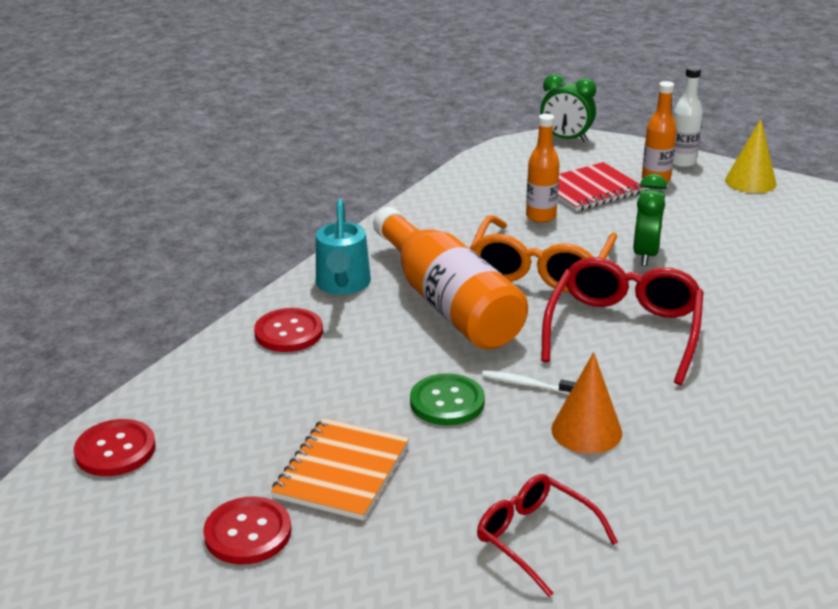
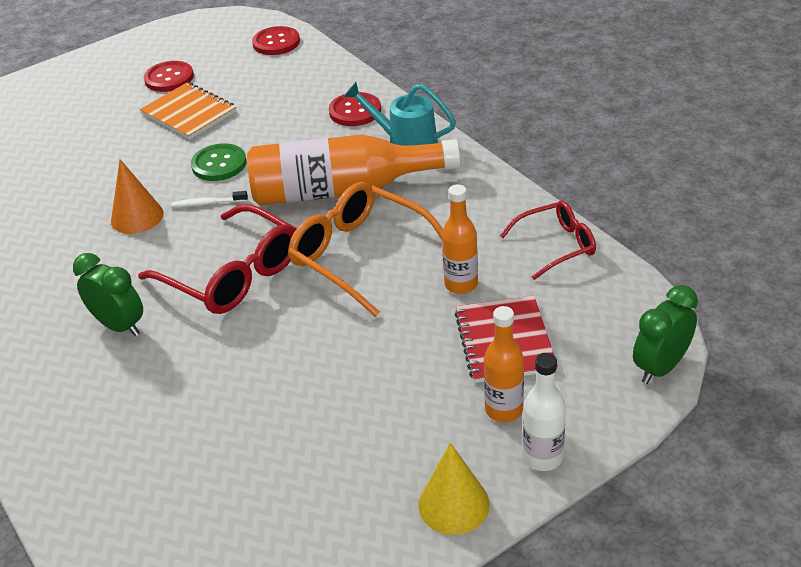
camera: 115 degrees right, 10 degrees up
red glasses [477,474,618,597] -> red glasses moved to [500,201,596,280]
white toothbrush [482,370,576,395] -> white toothbrush turned 135 degrees counterclockwise [171,191,248,207]
green clock [633,174,667,266] -> green clock moved to [73,253,143,336]

